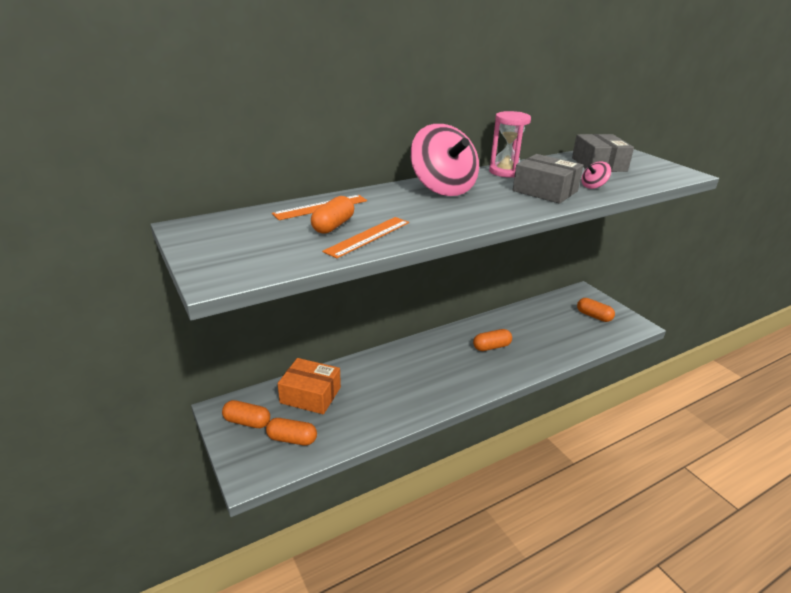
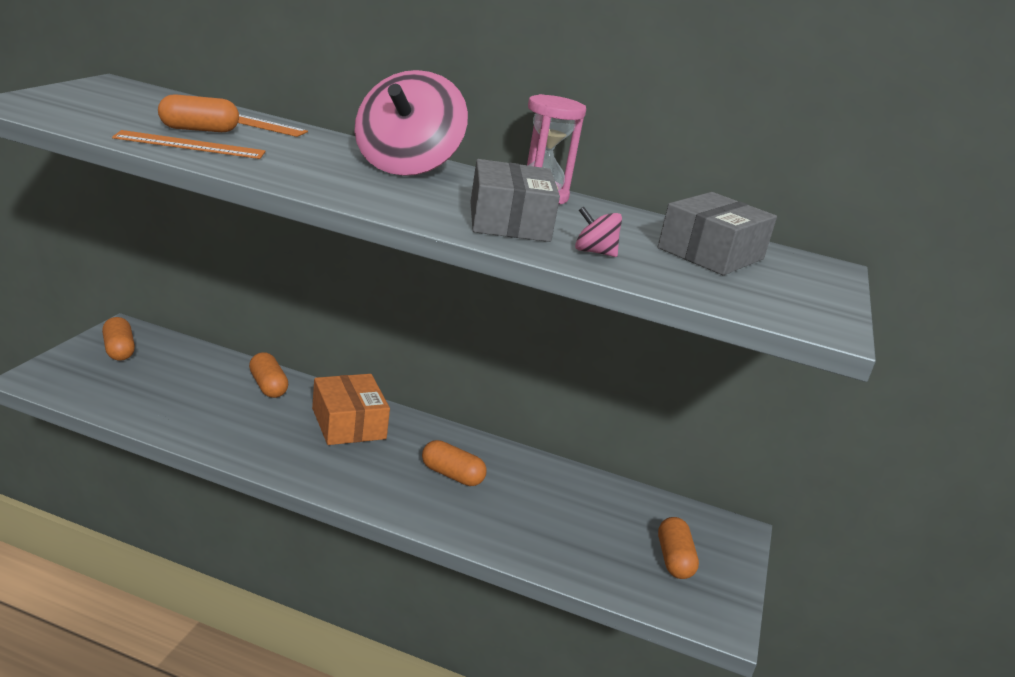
camera: 45 degrees right, 5 degrees down
orange capsule [266,418,317,445] -> orange capsule moved to [249,352,288,398]
orange box [277,358,341,414] -> orange box moved to [312,374,390,445]

